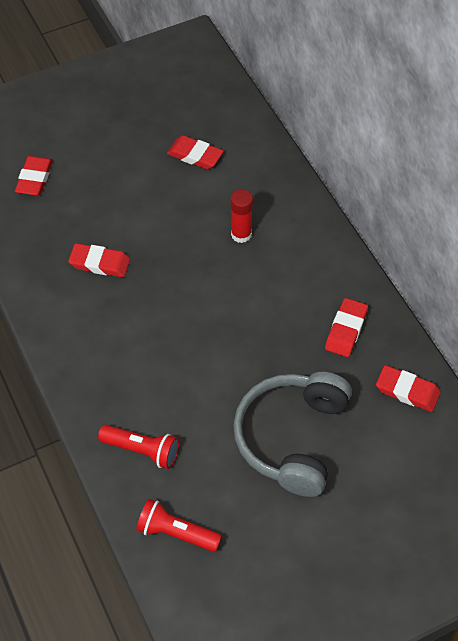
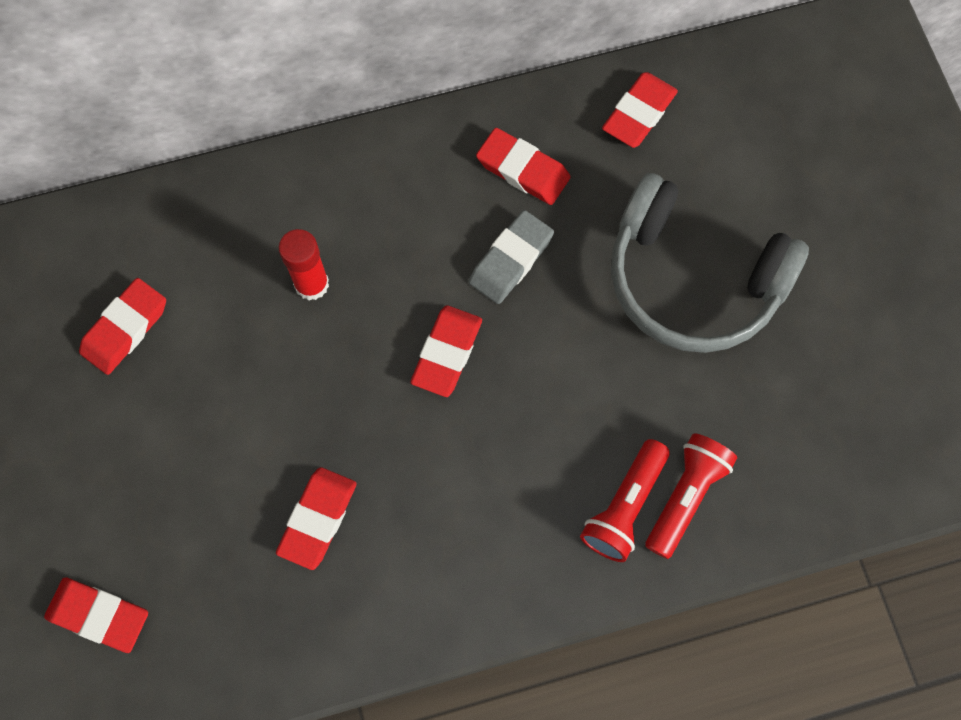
camera: 80 degrees left, 15 degrees up
red flashlight [136,499,222,552] -> red flashlight moved to [580,439,670,562]
none -> red eraser [410,305,482,397]
none -> grey eraser [469,210,554,304]

